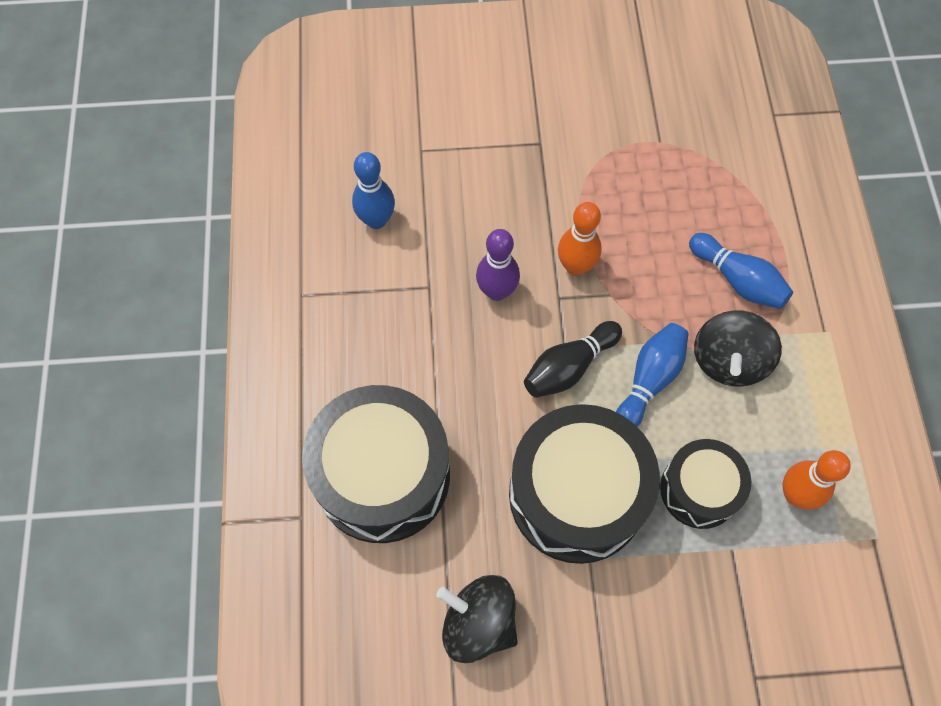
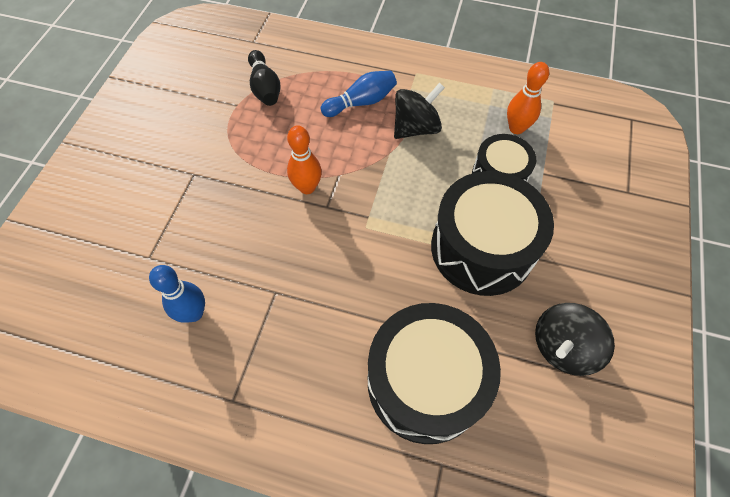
camera: 70 degrees left, 5 degrees down
purple bowling pin [476,229,520,301] -> none
black bowling pin [524,321,622,398] -> black bowling pin moved to [248,50,280,106]
blue bowling pin [616,323,689,427] -> none
black spinning top [694,310,782,387] -> black spinning top turned 75 degrees counterclockwise [394,82,445,139]

